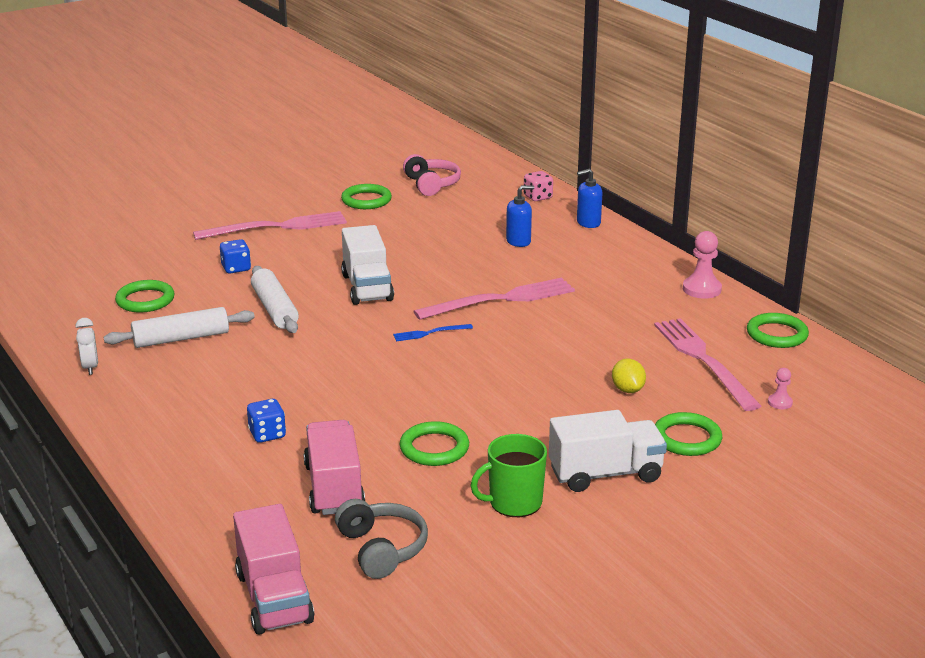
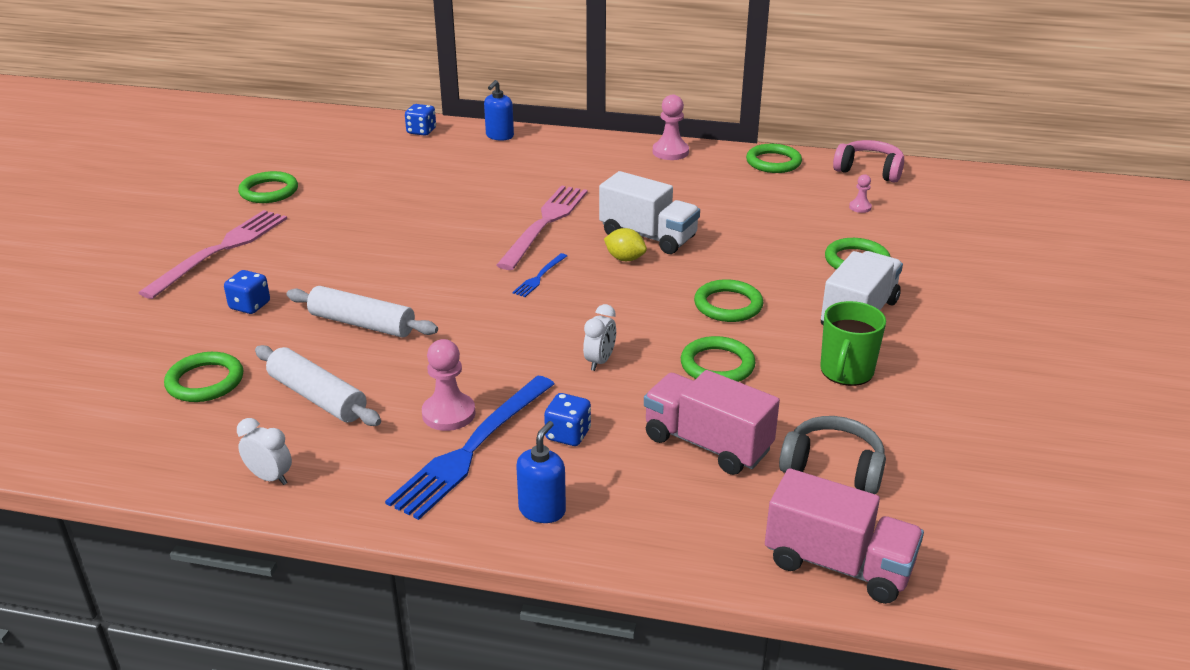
camera: 45 degrees left, 5 degrees up
white rolling pin [103,307,255,348] -> white rolling pin turned 75 degrees counterclockwise [255,345,381,426]
white truck [341,225,394,305] -> white truck moved to [599,171,700,254]
pink headphones [403,154,461,196] -> pink headphones moved to [833,140,904,183]
blue soap dispenser [506,185,534,247] -> blue soap dispenser moved to [516,421,566,523]
pink dice [524,171,553,201] -> blue dice [405,104,436,136]
yellow lemon [612,359,646,393] -> yellow lemon moved to [604,228,647,261]
pink fork [654,318,761,411] -> none
none -> blue fork [385,376,554,520]
none -> pink pawn [422,339,475,431]
none -> white clock [583,304,616,371]
none -> green ring [694,279,763,322]

